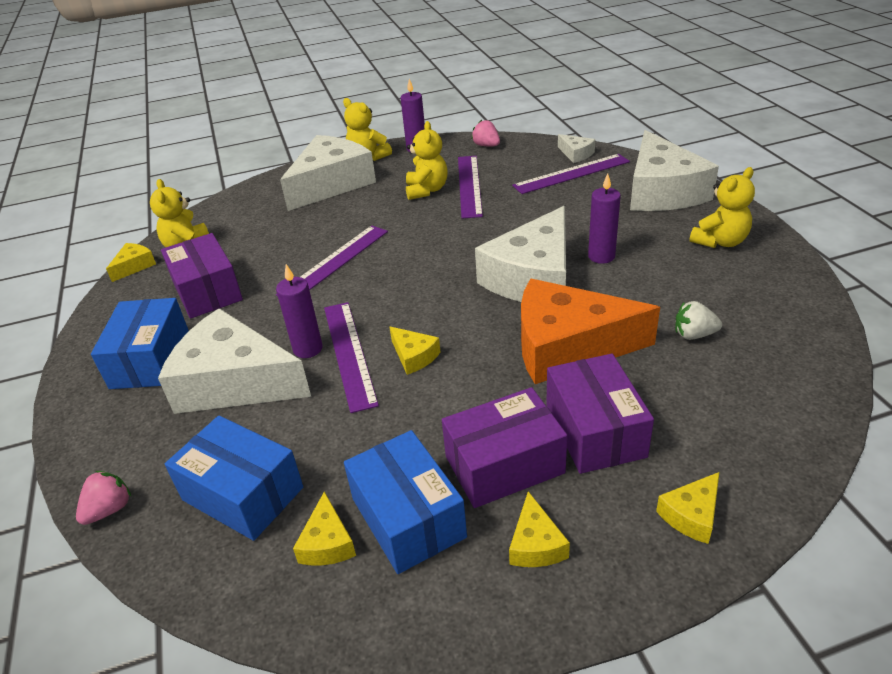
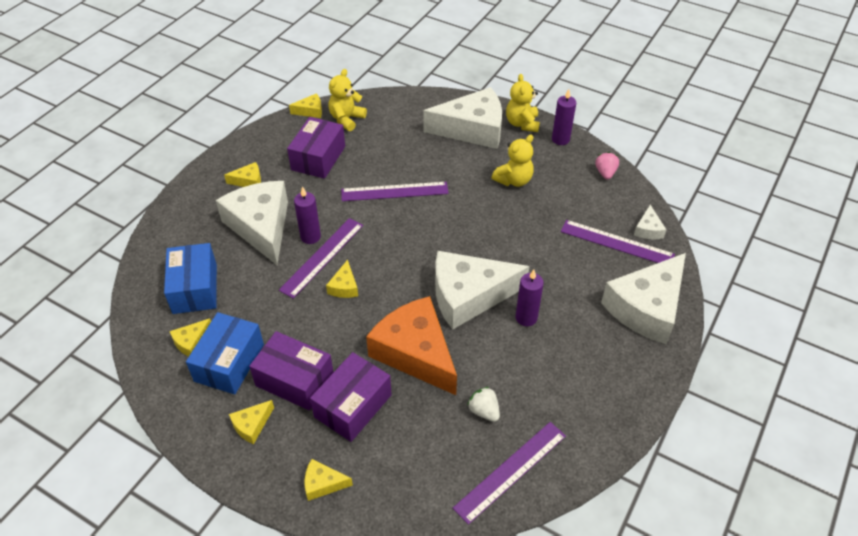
camera: 45 degrees right, 10 degrees up
pink strawberry [76,471,131,525] -> none
blue box [91,298,189,389] -> yellow cheese [224,162,261,187]
purple ruler [458,156,483,218] -> purple ruler moved to [453,422,566,525]
yellow teddy bear [689,167,755,248] -> none

